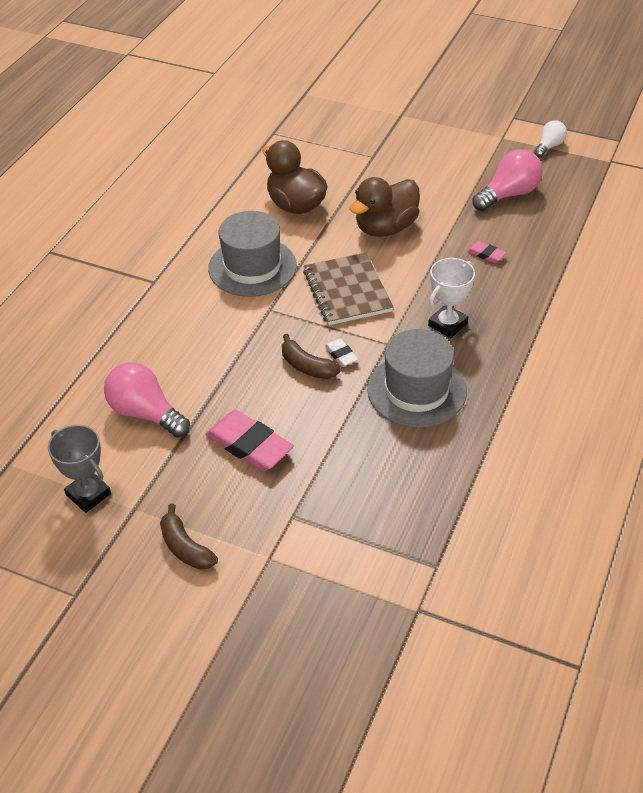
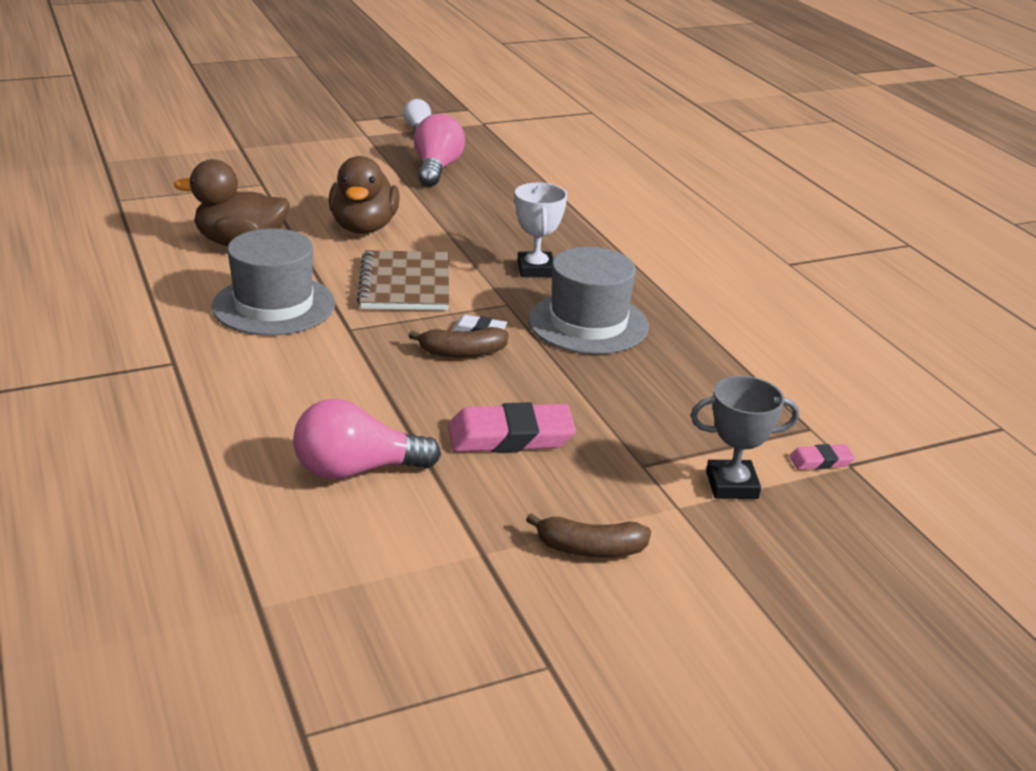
camera: 50 degrees left, 15 degrees down
grey trophy [48,425,111,513] -> grey trophy moved to [691,376,799,499]
brown notebook [303,253,393,325] -> brown notebook turned 60 degrees clockwise [357,250,449,310]
pink eraser [467,241,506,263] -> pink eraser moved to [789,444,855,470]

